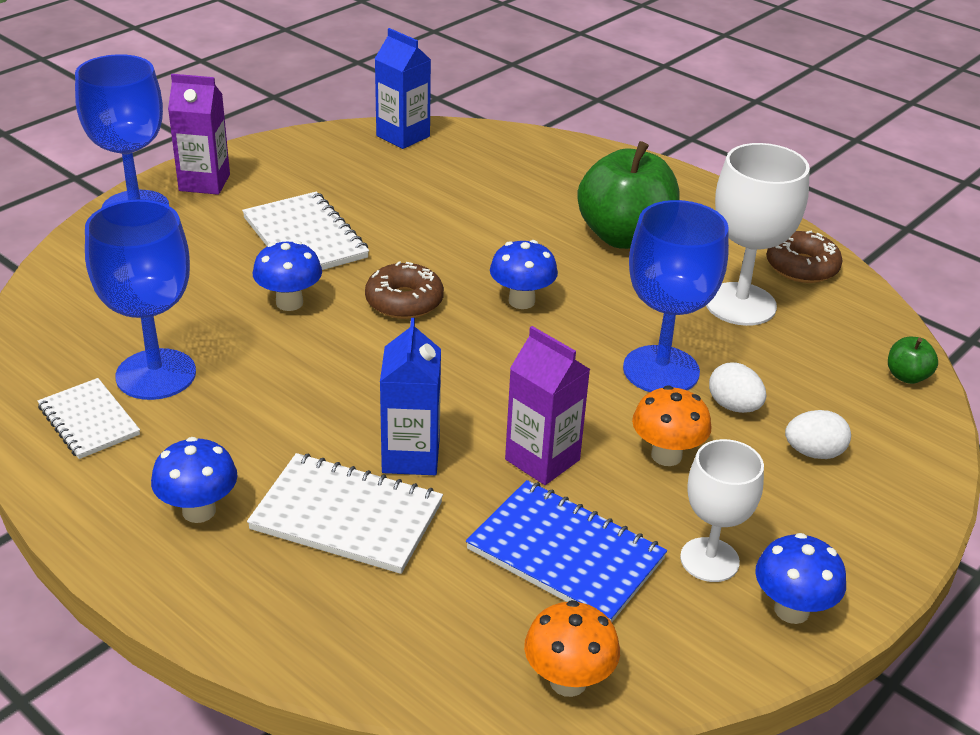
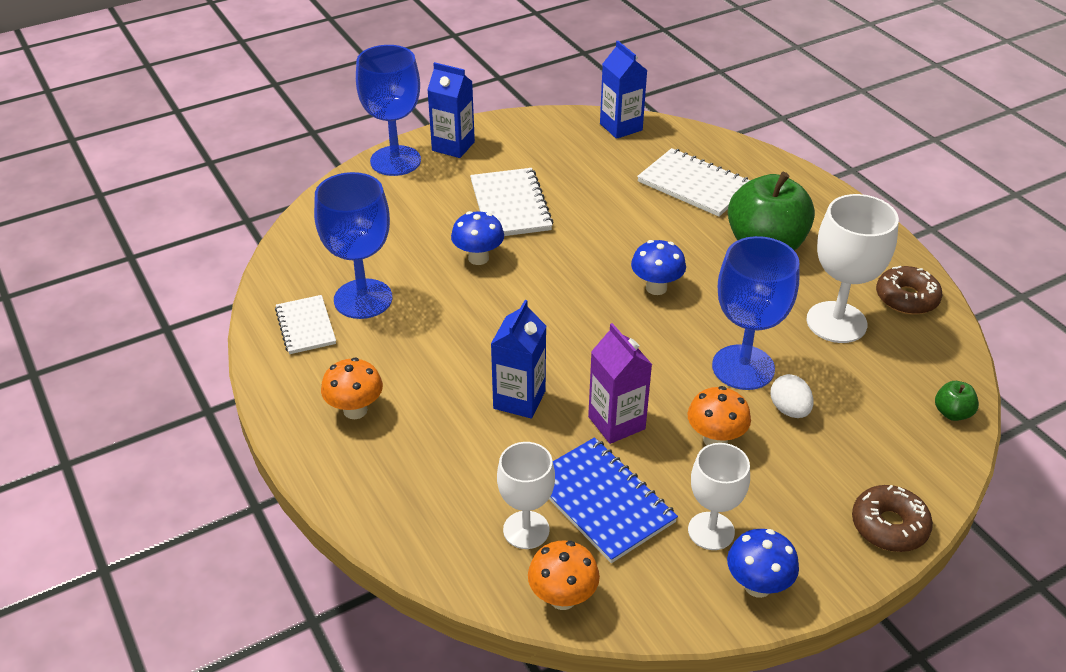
camera: 20 degrees right, 5 degrees up
blue mushroom [151,437,238,523] -> orange mushroom [321,358,383,419]
purple carton [168,74,230,195] -> blue carton [427,62,475,158]
white notebook [247,453,443,574] -> white notebook moved to [637,148,750,217]
brown donut [365,261,444,319] -> brown donut moved to [852,485,933,552]
white egg [785,410,851,459] -> none
none -> white goblet [497,442,555,549]

